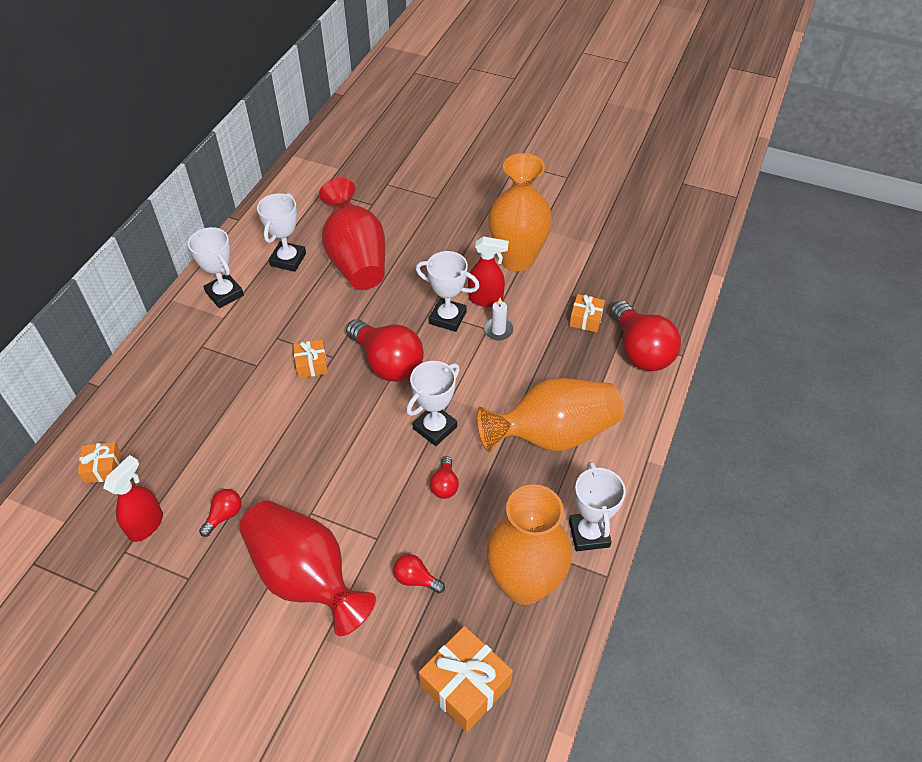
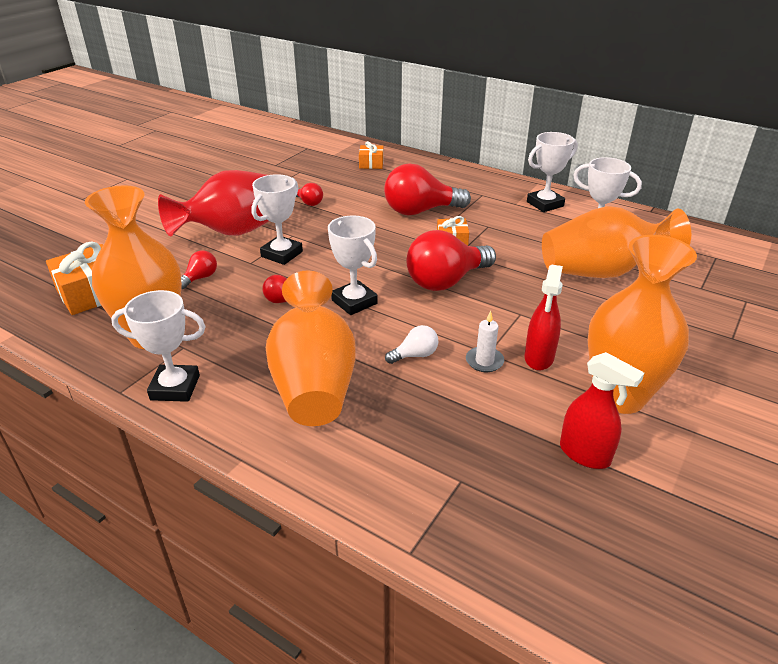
camera: 100 degrees right, 15 degrees down
red spray bottle [103,455,163,542] -> red spray bottle moved to [560,352,644,469]
red vase [319,178,385,290] -> orange vase [542,206,691,278]
white trophy [416,251,479,332] -> white trophy moved to [252,174,303,265]
orange gift [569,294,605,332] -> none
red light bulb [611,301,681,371] -> red light bulb moved to [384,163,471,215]
none -> white light bulb [385,325,438,364]

